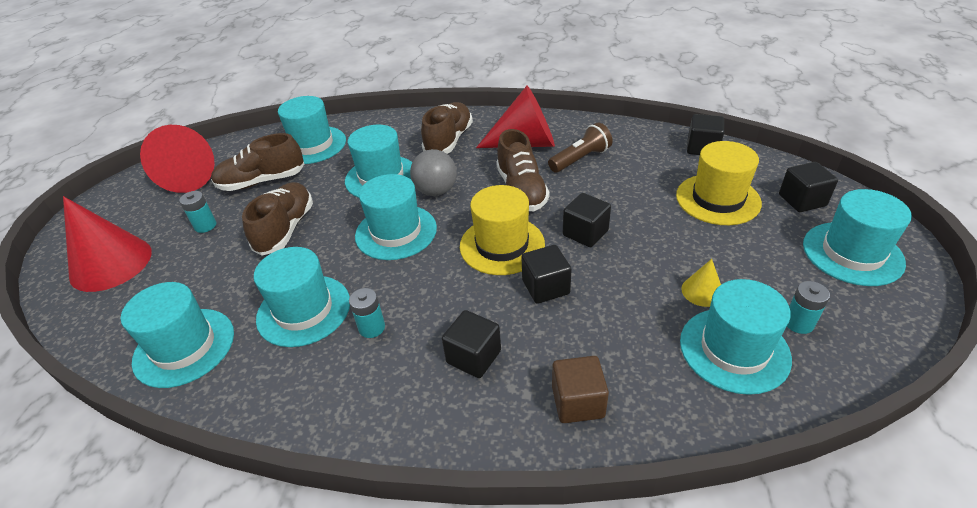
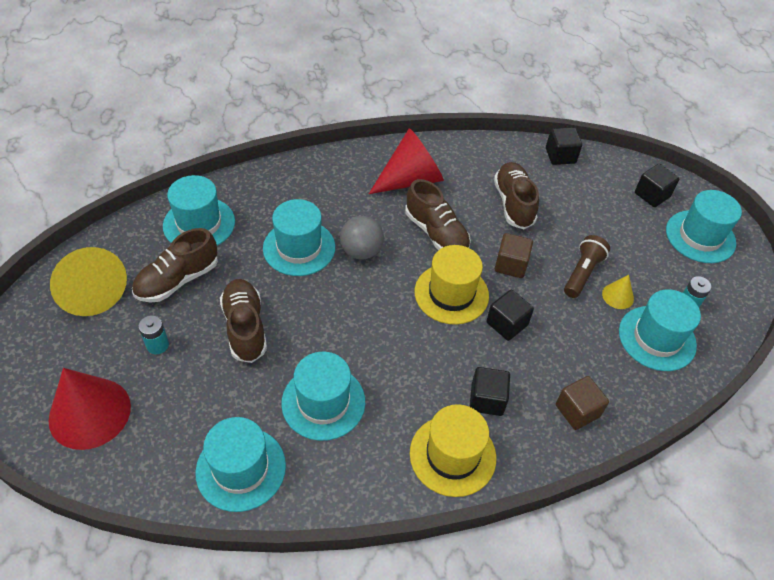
camera: 30 degrees left, 10 degrees up
red cone [140,125,215,193] -> yellow cone [50,247,127,316]
turquoise battery [349,288,385,338] -> none
turquoise hat [355,174,437,260] -> none
brown shoe [421,102,473,154] -> brown shoe moved to [494,162,539,229]
brown flashlight [548,123,613,173] -> brown flashlight moved to [564,235,610,298]
black cube [563,193,611,247] -> brown cube [495,233,533,278]
yellow hat [676,141,762,225] -> yellow hat moved to [410,404,496,497]

